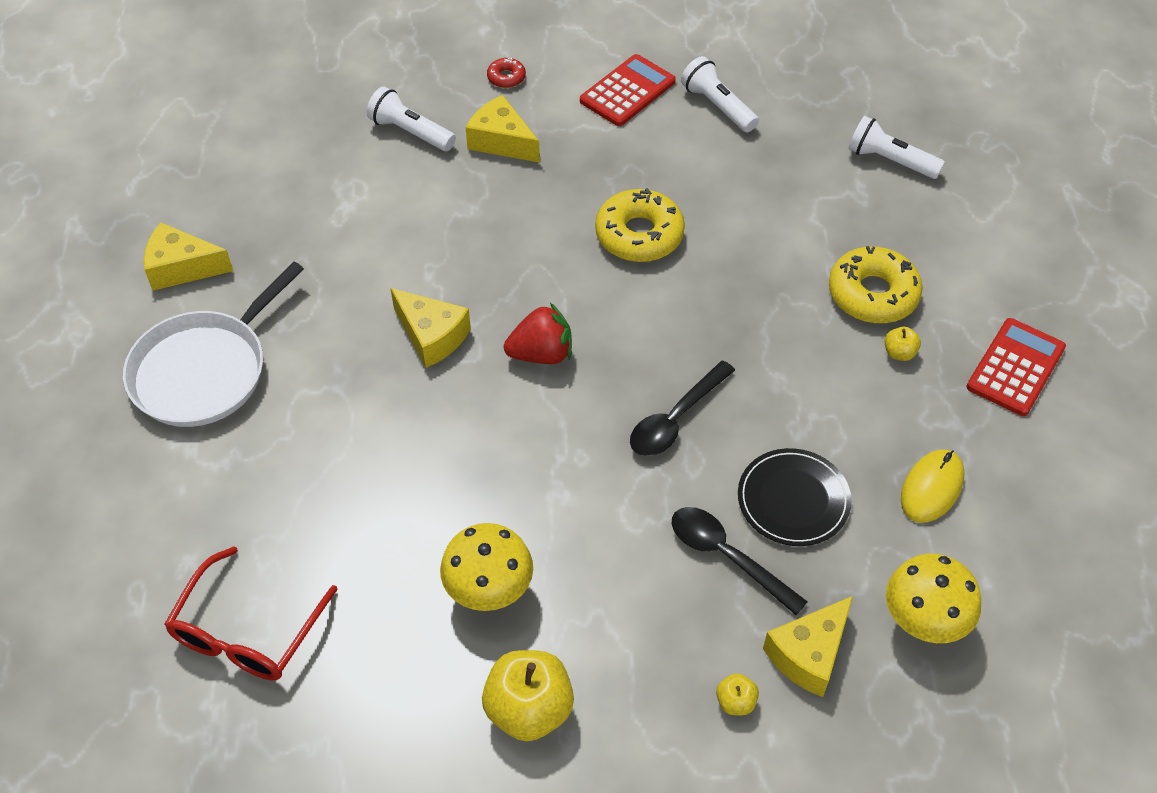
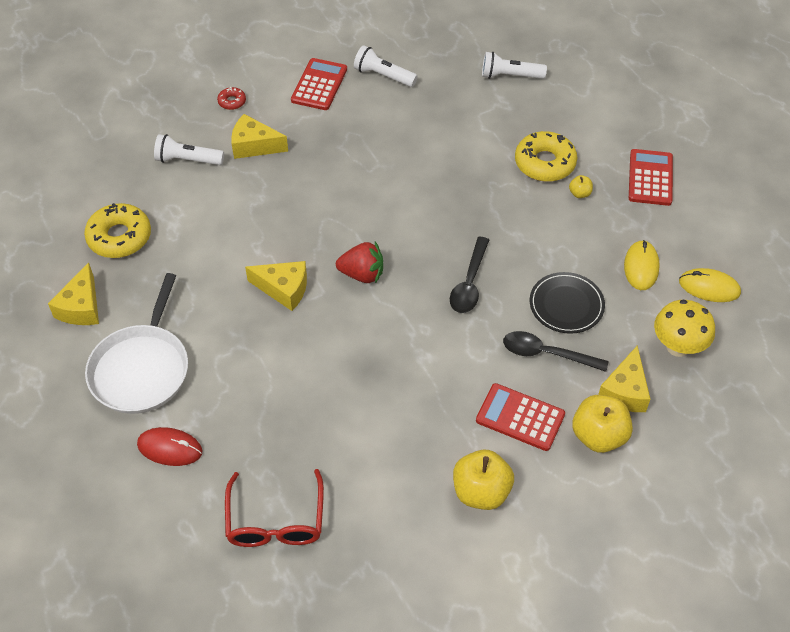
camera: 25 degrees left, 0 degrees up
yellow cheese [144,222,233,291] -> yellow cheese turned 60 degrees counterclockwise [48,263,99,325]
yellow mushroom [440,523,533,611] -> none
red strawberry [504,303,572,364] -> red strawberry turned 45 degrees clockwise [336,242,383,284]
yellow donut [595,188,685,262] -> yellow donut moved to [84,203,151,258]
yellow apple [716,673,759,715] -> yellow apple [572,395,633,453], size x2.14
none -> red mouse [137,427,203,466]
none -> red calculator [476,383,565,451]
none -> yellow mouse [679,268,741,302]

